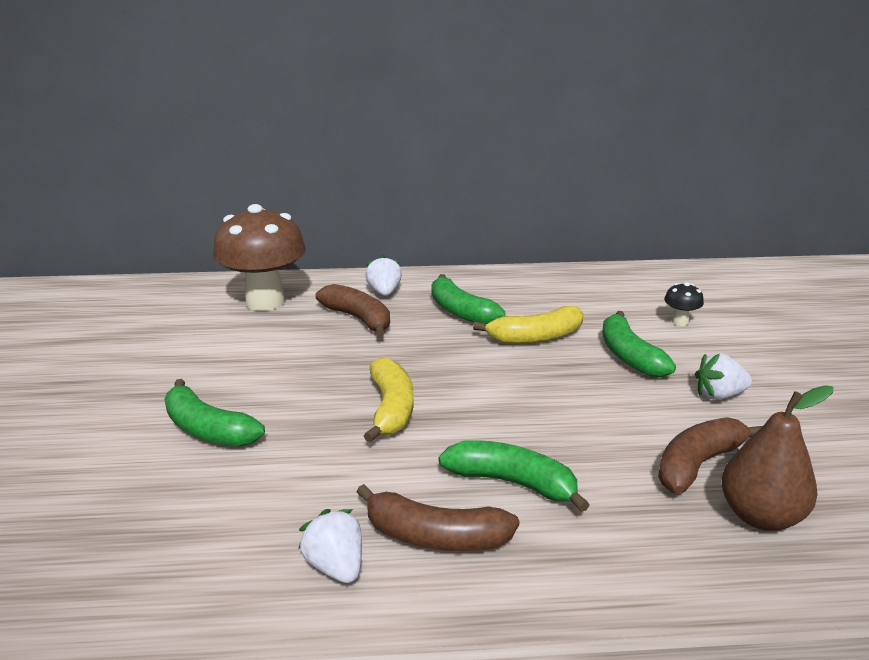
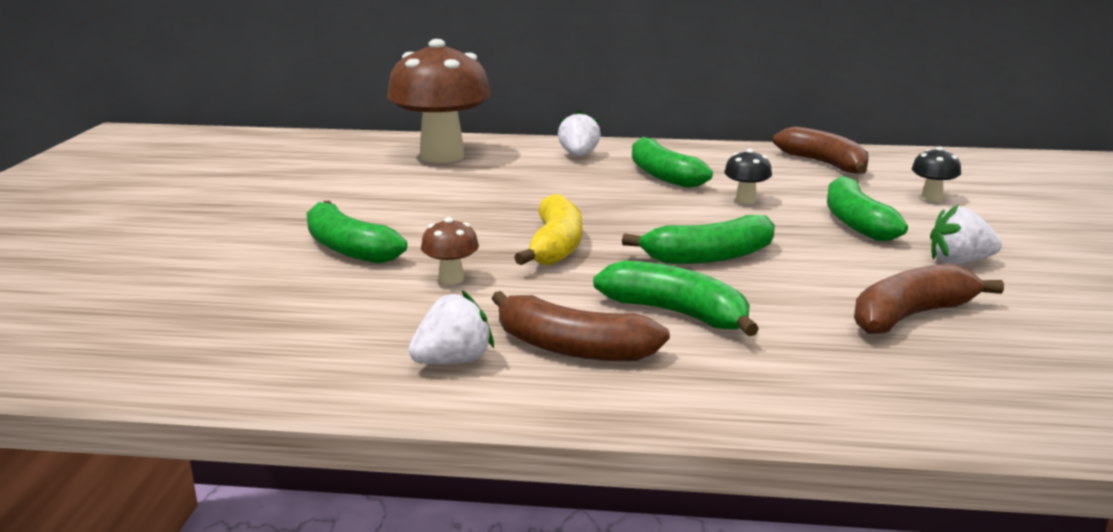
camera: 10 degrees right, 5 degrees down
white strawberry [298,509,362,583] -> white strawberry turned 75 degrees clockwise [408,290,494,364]
brown banana [315,284,390,337] -> brown banana moved to [773,126,869,174]
yellow banana [473,306,584,344] -> black mushroom [724,149,772,204]
brown pear [721,385,833,531] -> none
none -> brown mushroom [421,217,479,285]
none -> green banana [622,215,775,264]

